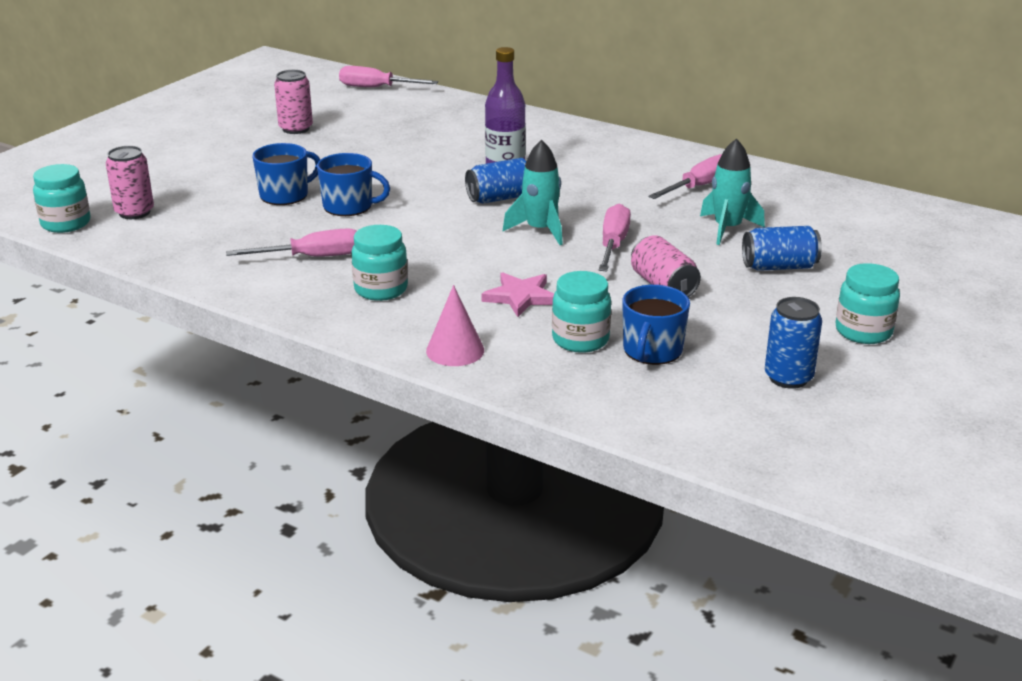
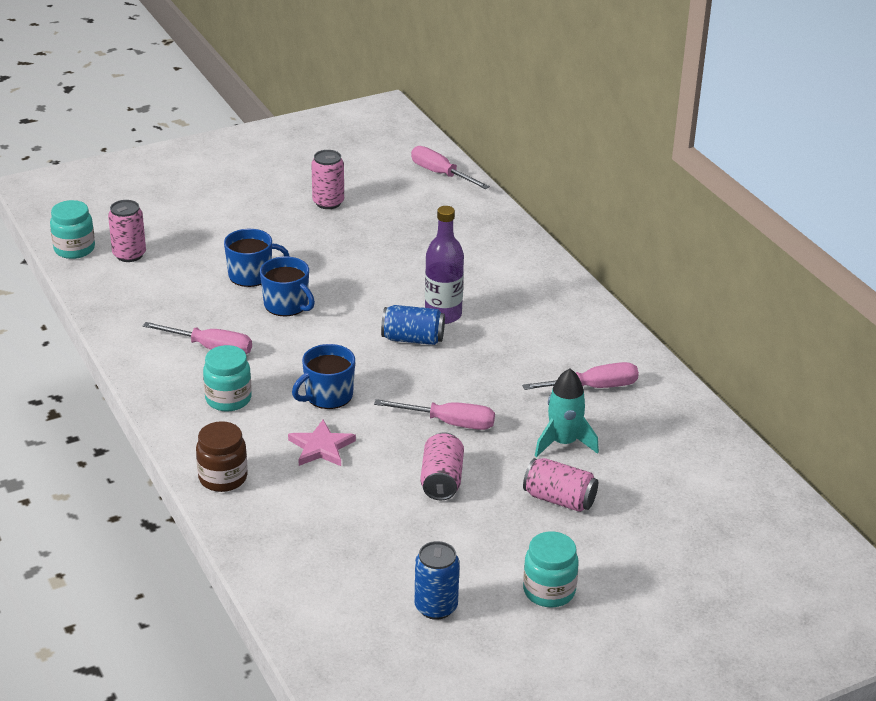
camera: 30 degrees right, 5 degrees up
pink cone [426,285,484,366] -> brown jar [196,421,248,492]
turquoise rocket [503,140,563,245] -> none
turquoise jar [552,271,611,353] -> none
pink screwdriver [599,203,631,271] -> pink screwdriver turned 60 degrees clockwise [374,399,495,430]
blue mug [622,285,690,365] -> blue mug moved to [292,344,355,409]
blue can [742,226,822,271] -> pink can [523,458,598,512]

